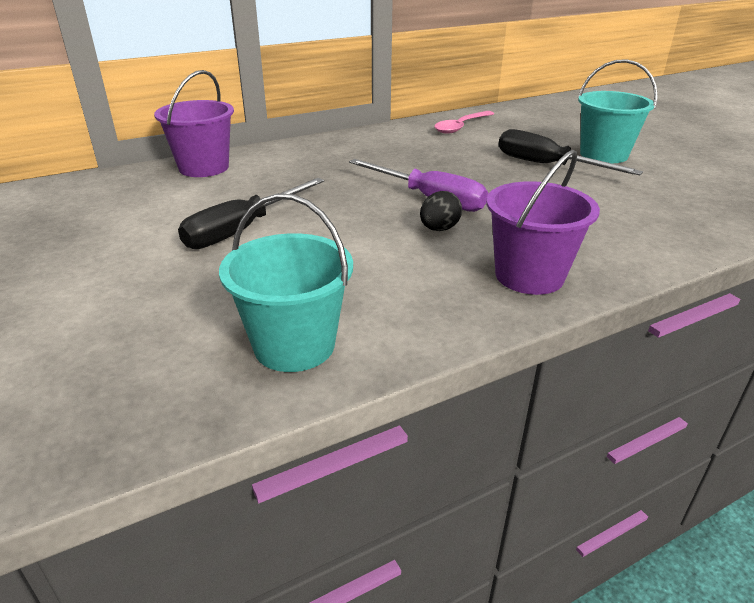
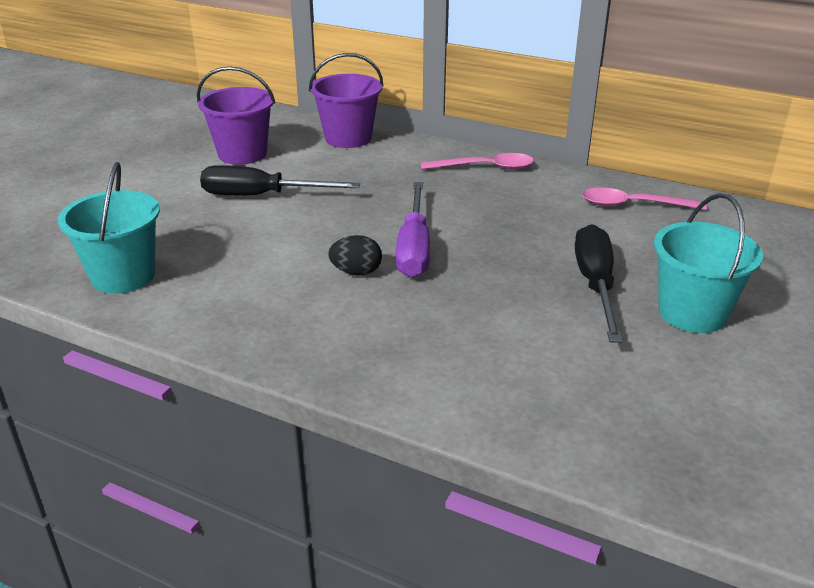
camera: 55 degrees right, 0 degrees up
purple bucket [486,149,600,295] -> purple bucket moved to [197,66,275,165]
none -> pink spoon [421,153,534,170]

